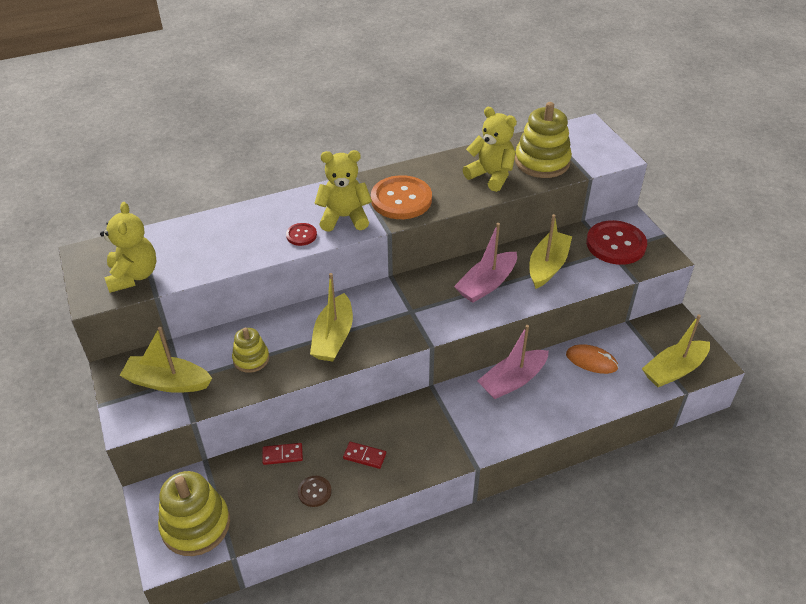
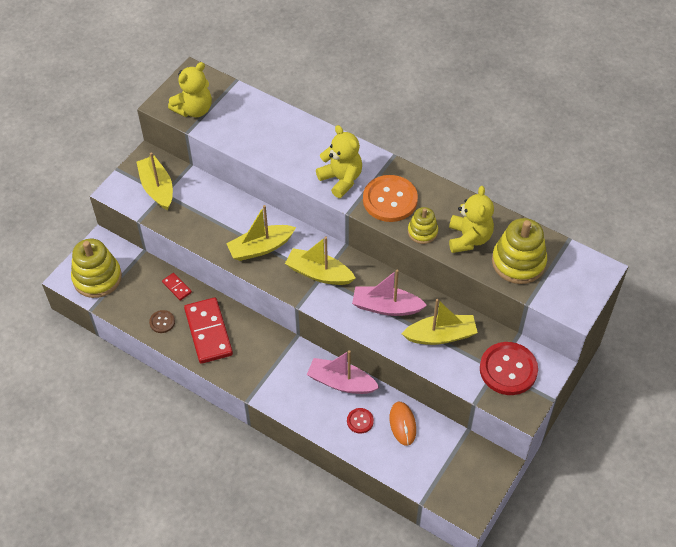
camera: 55 degrees right, 10 degrees up
yellow stacking toy [232,328,269,373] -> yellow stacking toy moved to [408,207,438,244]
red button [286,223,317,246] -> red button moved to [347,408,374,434]
red domino [343,442,386,469] -> red domino [184,297,233,364], size x2.19
yellow boat [642,314,710,387] -> yellow boat moved to [285,237,356,285]

